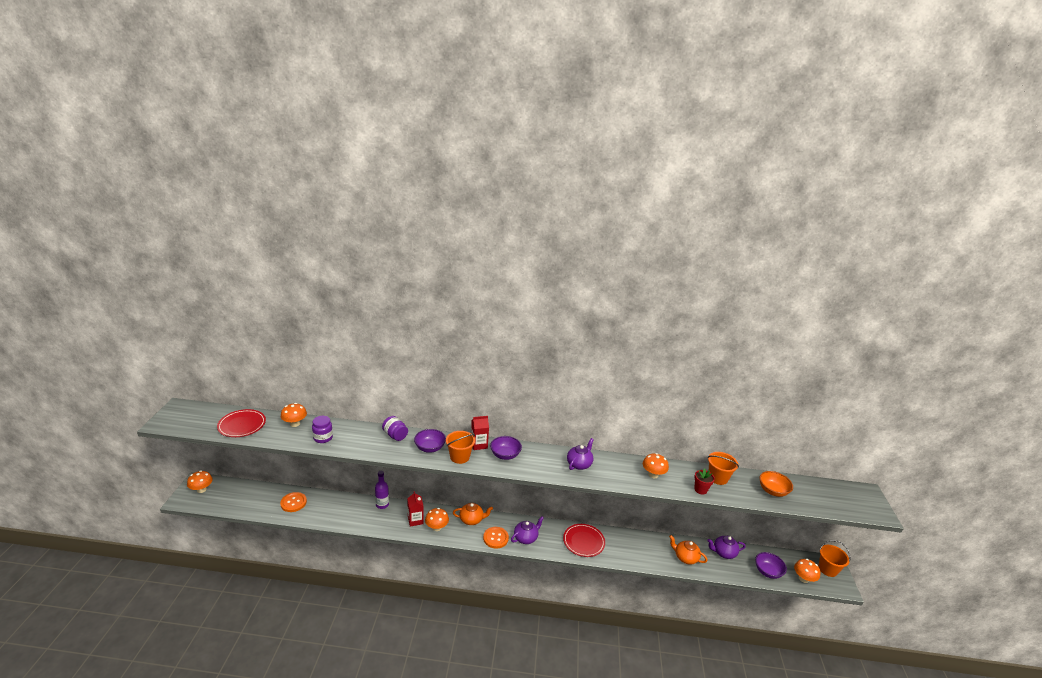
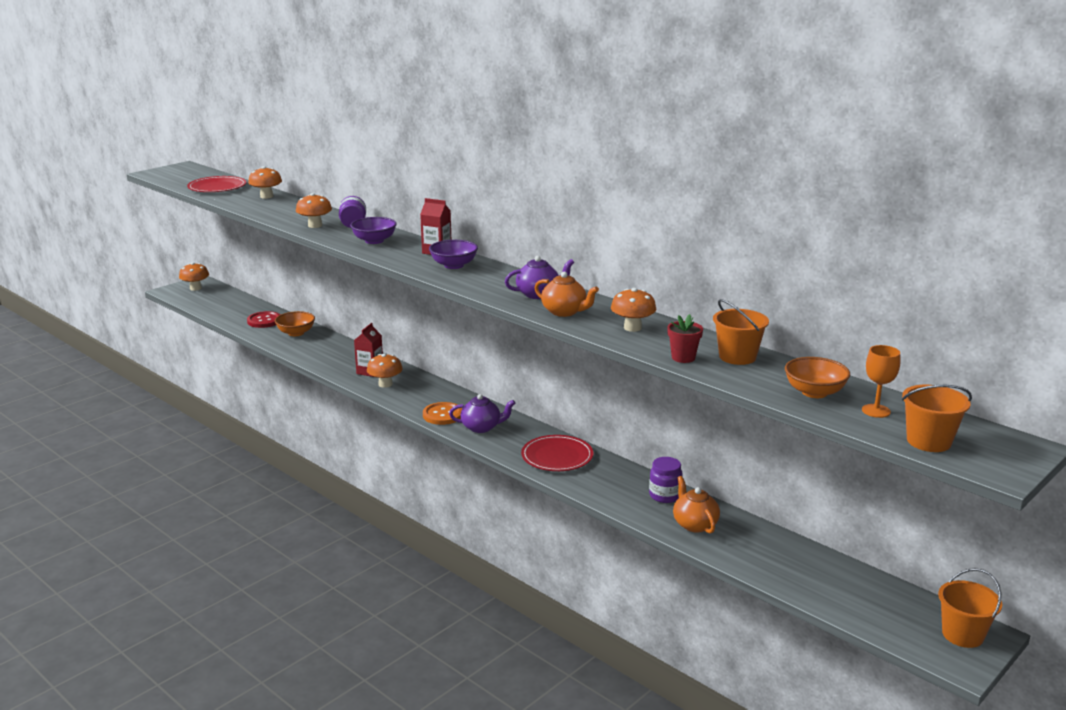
camera: 40 degrees right, 5 degrees down
orange button [280,492,307,512] -> red button [247,311,280,328]
purple jar [312,416,333,443] -> purple jar moved to [649,457,683,503]
purple bottle [375,471,389,509] -> none
orange bucket [446,431,475,464] -> orange bucket moved to [902,385,972,452]
orange teapot [453,503,493,525] -> orange teapot moved to [534,272,599,317]
purple teapot [707,536,746,559] -> none
purple bowl [755,552,787,579] -> none
orange mushroom [794,559,821,583] -> orange mushroom moved to [296,193,332,228]
none -> orange bowl [275,311,315,336]
none -> orange goblet [862,345,900,418]

